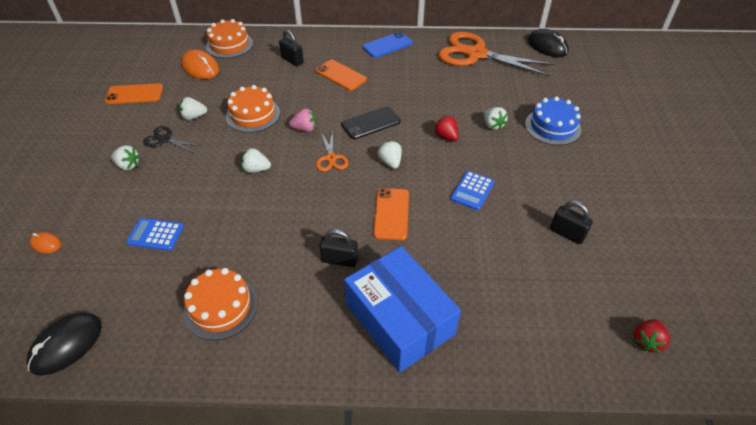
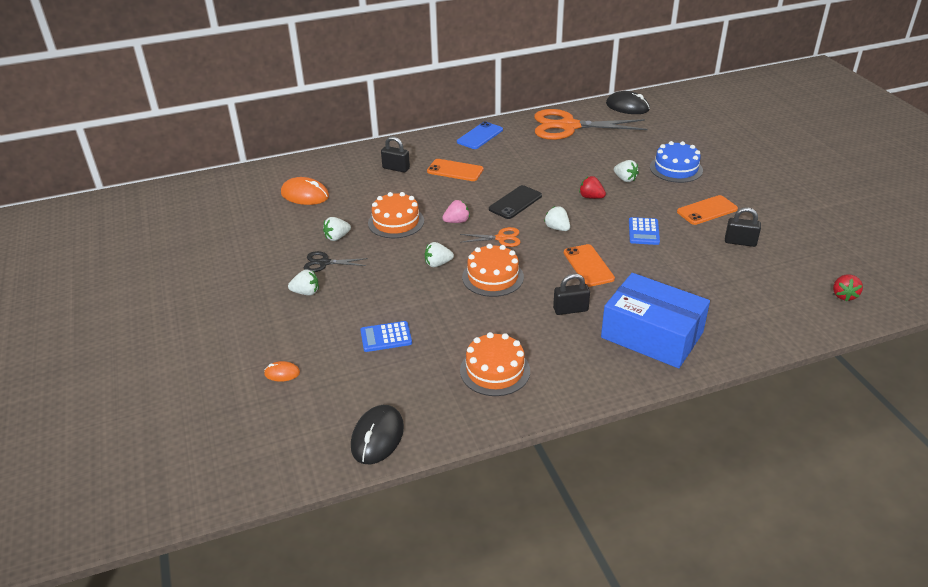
camera: 20 degrees left, 10 degrees down
orange phone [105,83,163,104] -> orange phone moved to [677,195,738,225]
orange cake [206,19,253,58] -> orange cake moved to [462,244,524,297]
orange scissors [316,131,348,172] -> orange scissors turned 60 degrees counterclockwise [460,227,521,247]

